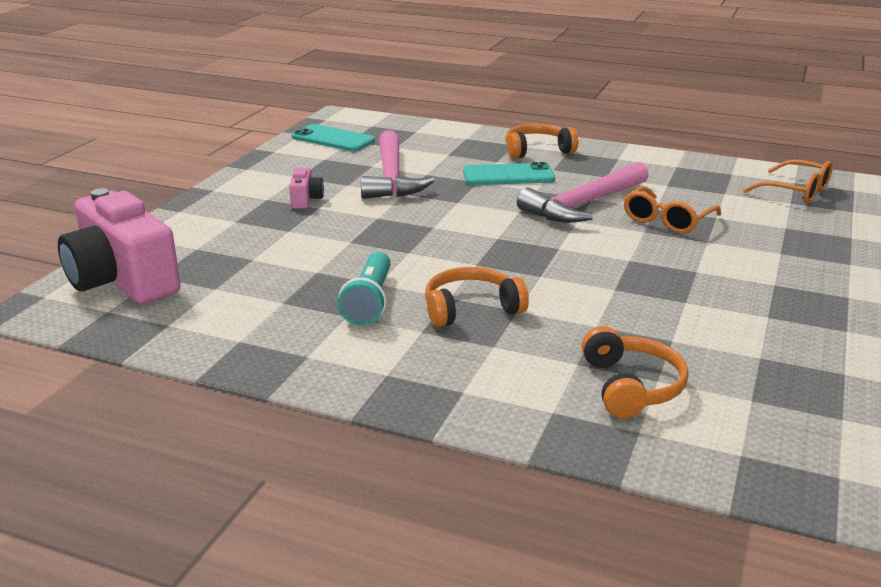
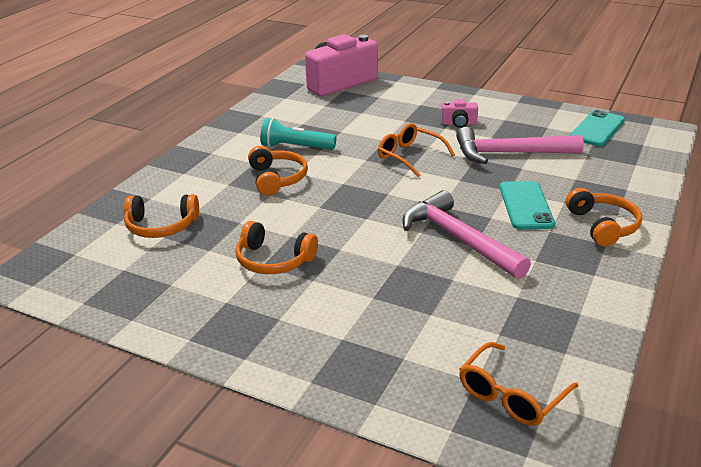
camera: 95 degrees right, 5 degrees up
orange glasses [624,186,721,234] -> orange glasses moved to [378,123,455,177]
none -> orange headphones [235,221,318,274]

